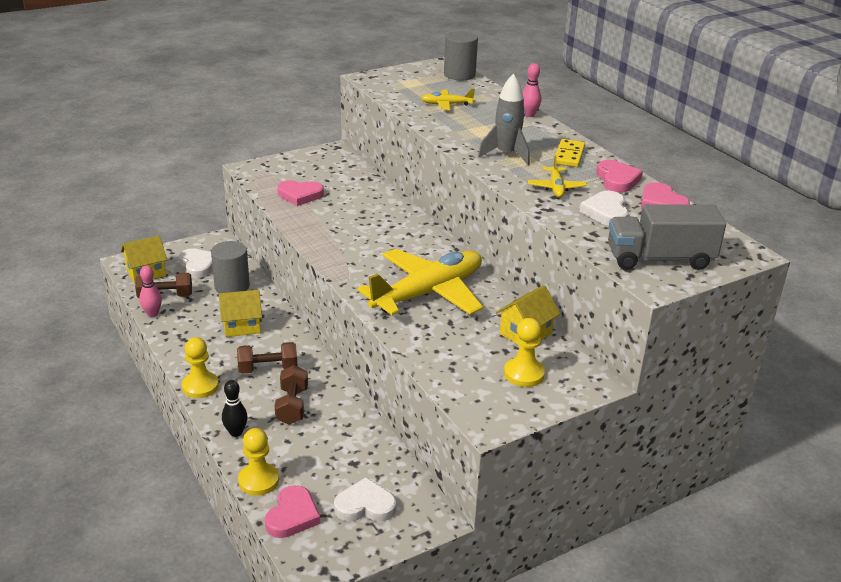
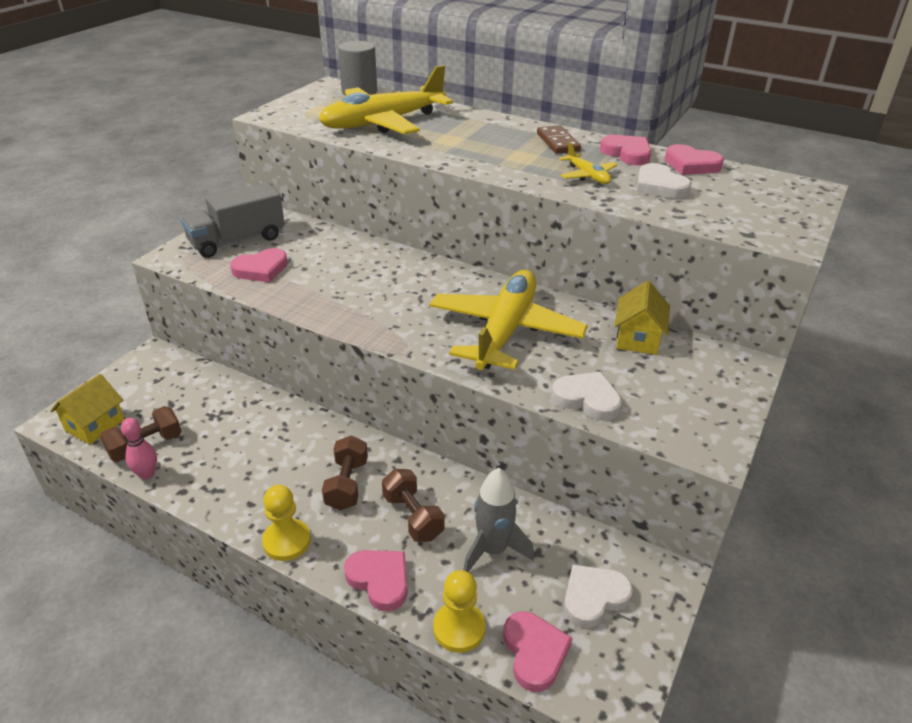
camera: 30 degrees left, 5 degrees up
white heart [179,248,213,278] -> white heart moved to [551,372,622,421]
grey cylinder [211,241,250,293] -> none
yellow house [219,290,262,337] -> none
black bowling pin [222,380,248,437] -> pink heart [344,550,408,612]
brown dumbbell [237,342,298,374] -> brown dumbbell turned 45 degrees counterclockwise [322,435,368,510]
yellow plane [421,89,475,110] -> yellow plane [319,65,453,134], size x2.29
grey rocket [478,74,530,165] -> grey rocket moved to [463,468,534,572]
yellow pawn [504,318,545,387] -> none
pink bowling pin [522,63,541,117] -> none
yellow domino [555,139,585,167] -> brown domino [537,125,581,154]
grey truck [608,204,726,270] -> grey truck moved to [180,182,285,258]

